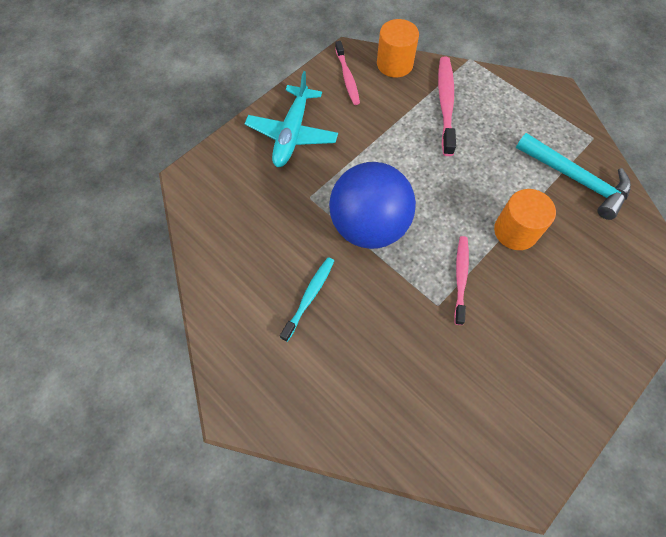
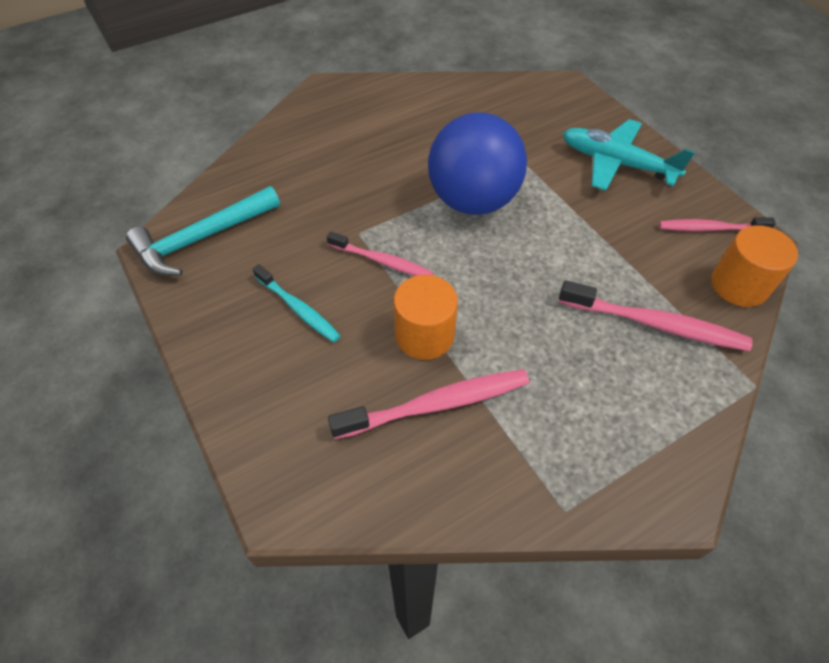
camera: 105 degrees right, 10 degrees down
turquoise toothbrush [280,257,334,342] -> turquoise toothbrush moved to [253,264,341,342]
turquoise hammer [516,133,631,220] -> turquoise hammer moved to [126,186,280,276]
none -> pink toothbrush [328,369,529,439]

